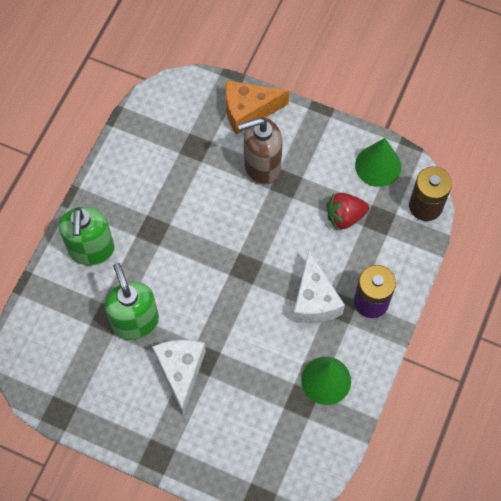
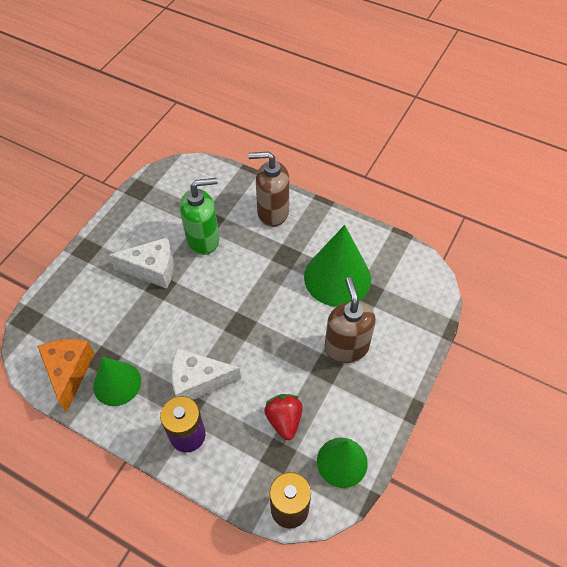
camera: 95 degrees right, 10 degrees down
green soap dispenser [59,207,114,265] -> brown soap dispenser [248,152,289,227]
orange cheese [225,81,289,135] -> orange cheese moved to [37,339,95,412]
none -> green cone [304,225,371,307]

